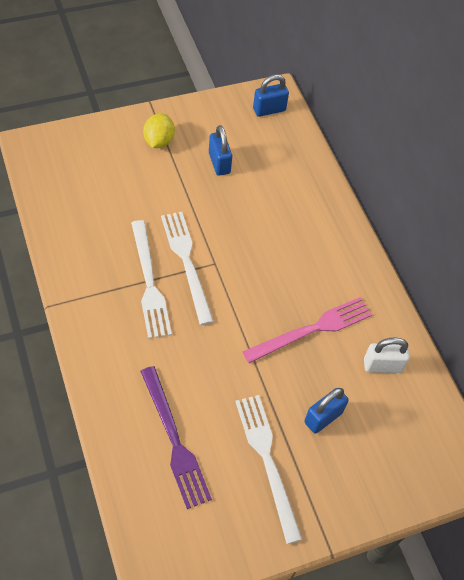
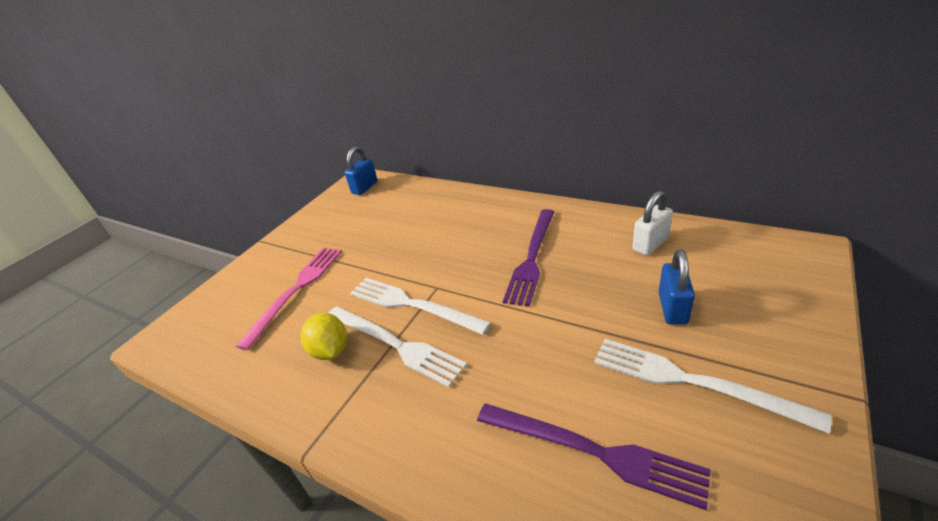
camera: 30 degrees left, 20 degrees down
yellow lemon [143,113,175,148] -> yellow lemon moved to [301,313,347,360]
blue padlock [209,125,232,176] -> none
pink fork [242,297,372,363] -> pink fork moved to [236,248,342,350]
none -> purple fork [503,209,554,307]

